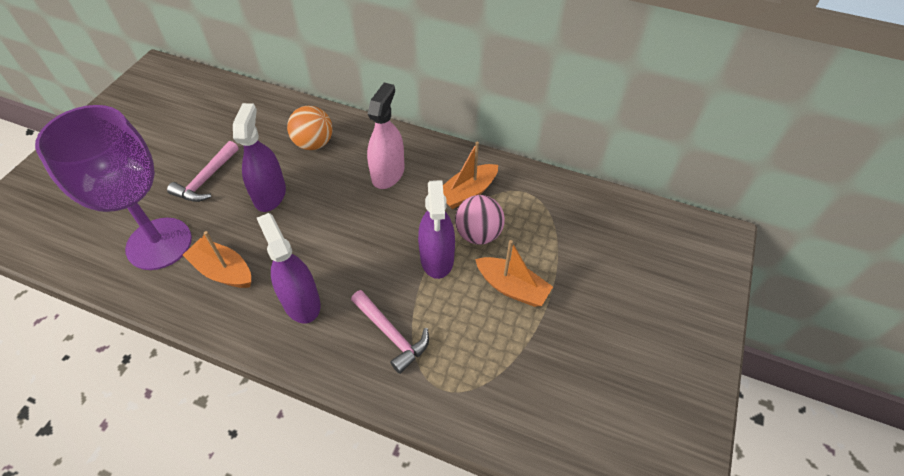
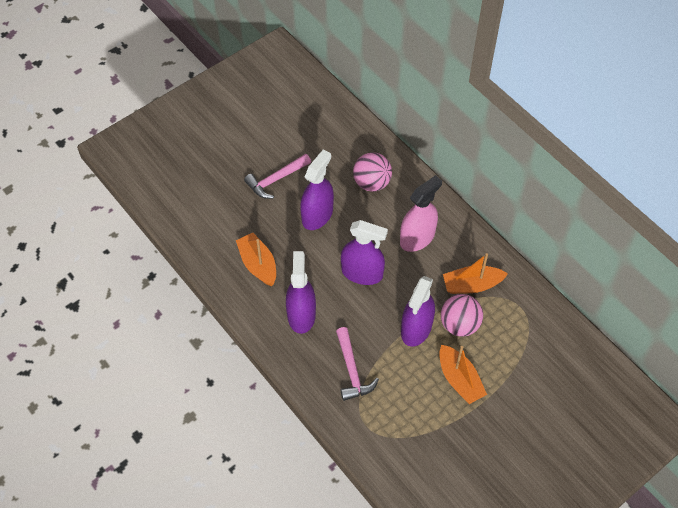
camera: 30 degrees right, 5 degrees up
purple goblet [35,105,192,270] -> none
orange ball [287,106,333,150] -> pink ball [353,153,392,191]
none -> purple spray bottle [341,220,388,285]

